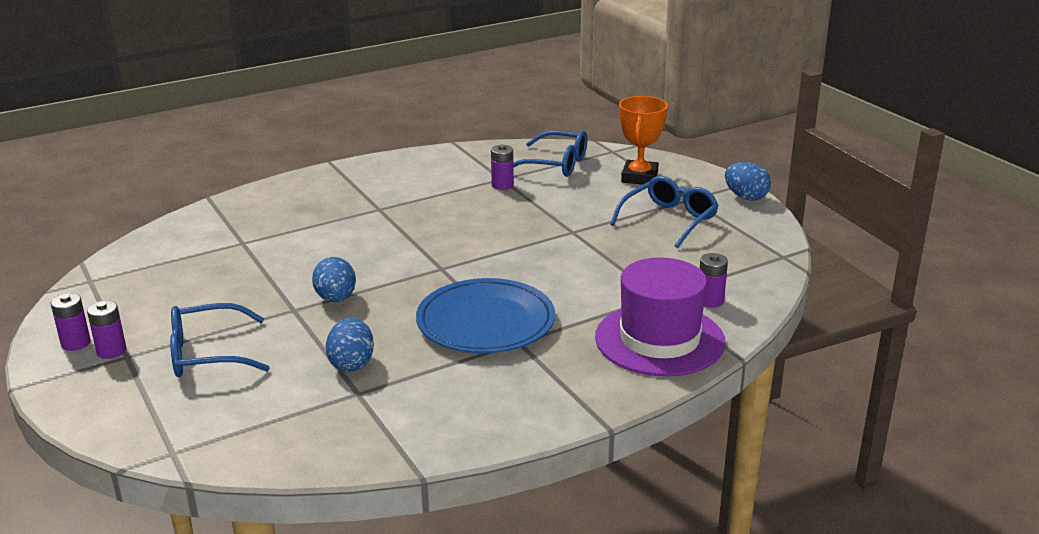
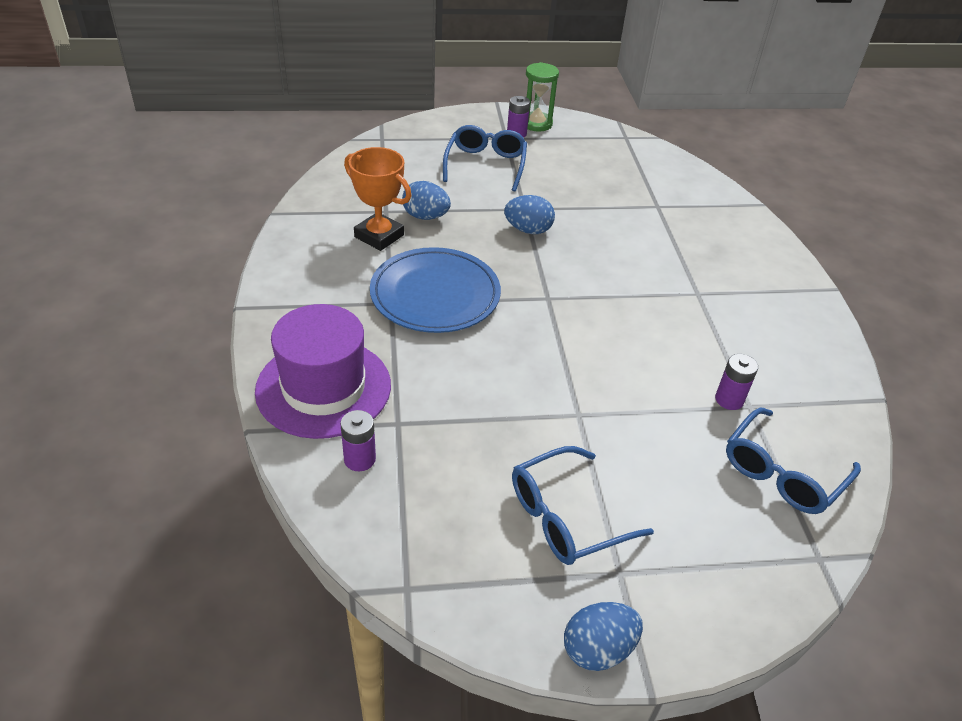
camera: 110 degrees right, 15 degrees up
purple battery [50,293,91,351] -> green hourglass [526,62,559,132]
blue glasses [610,176,719,248] -> blue glasses turned 90 degrees clockwise [512,446,654,565]
orange trophy [619,96,668,185] -> orange trophy moved to [344,147,411,251]

